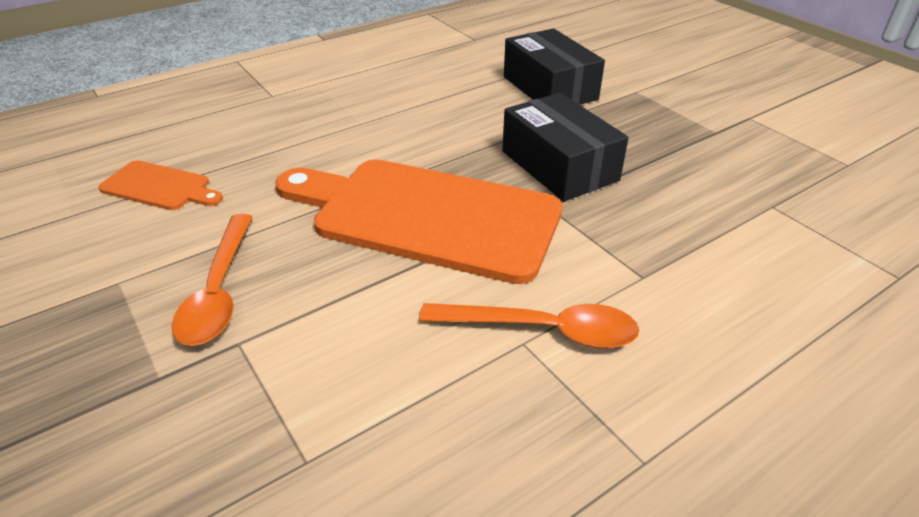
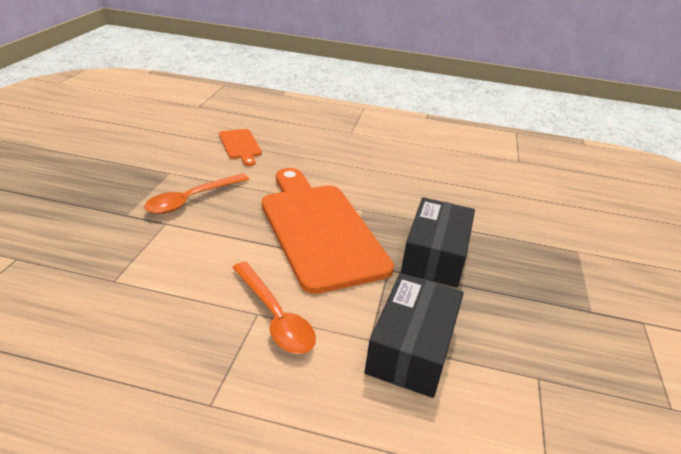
camera: 45 degrees right, 5 degrees down
black box [504,28,605,105] -> black box moved to [365,273,464,398]

